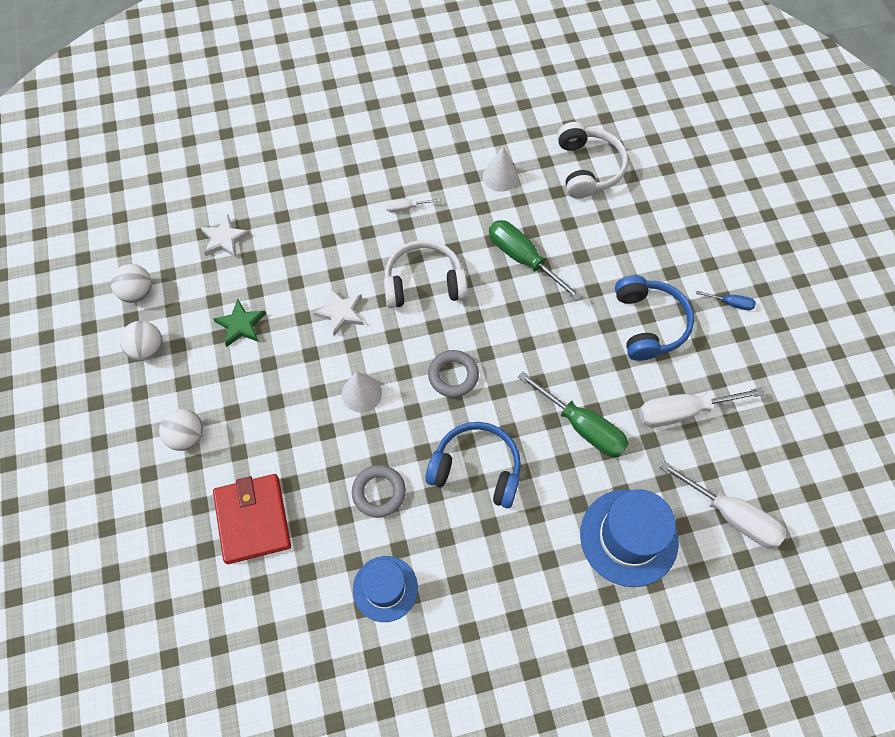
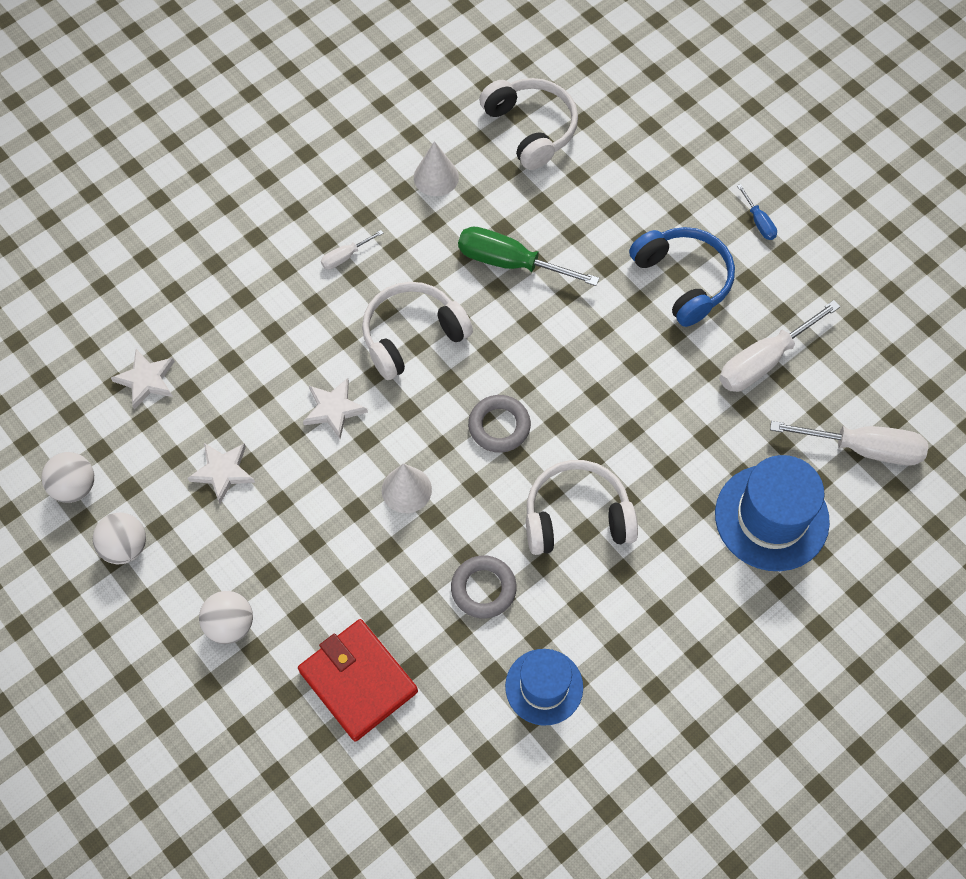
camera: 25 degrees left, 0 degrees up
green star [213,299,266,347] -> white star [187,443,255,504]
blue headphones [425,422,521,508] -> white headphones [526,460,638,555]
green screwdriver [518,371,629,457] -> none
blue screwdriver [696,291,756,310] -> blue screwdriver turned 75 degrees clockwise [737,184,777,240]

